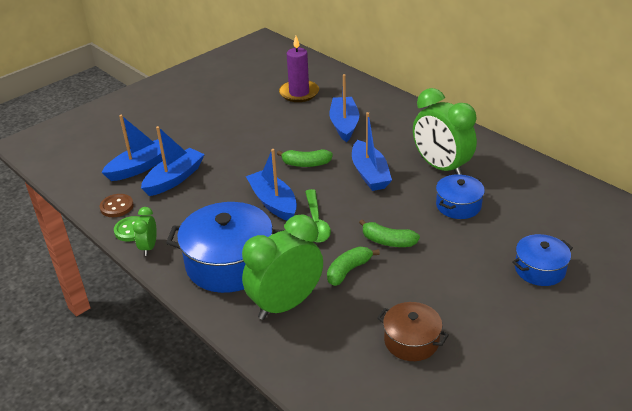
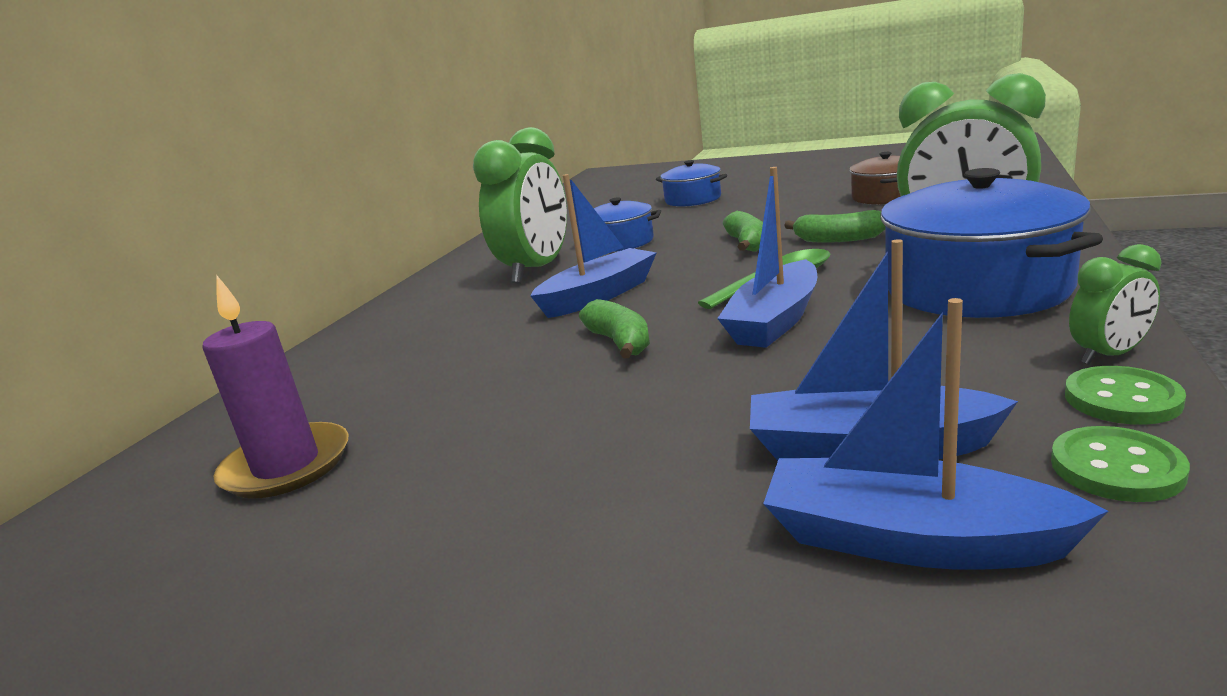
camera: 115 degrees left, 15 degrees down
brown button [100,194,134,217] -> green button [1051,426,1190,502]
blue boat [330,74,359,142] -> none

